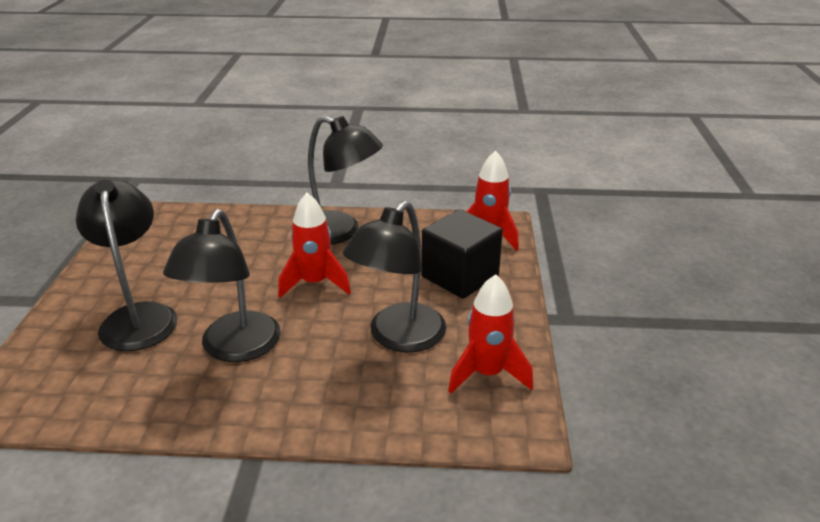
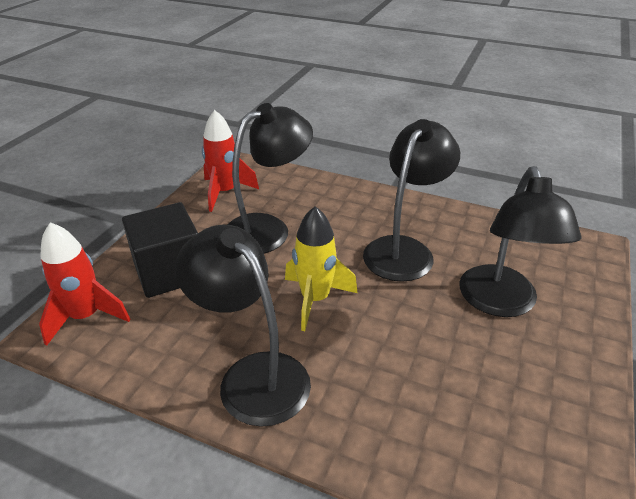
camera: 160 degrees left, 5 degrees up
red rocket [278,193,351,298] -> yellow rocket [285,206,358,331]

